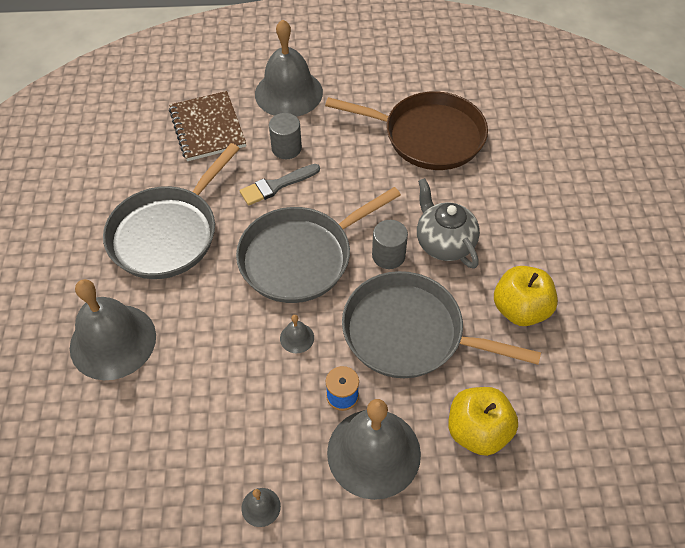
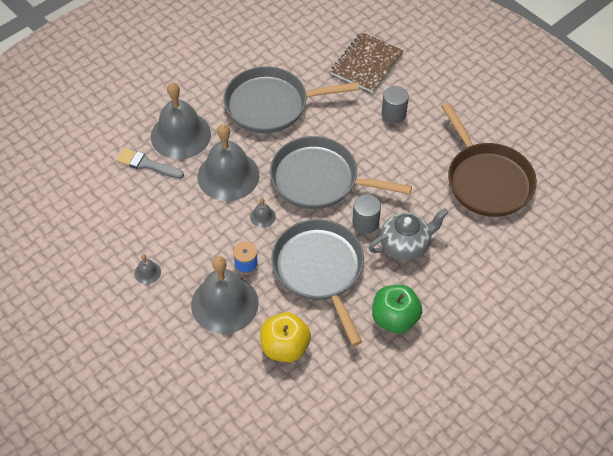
camera: 50 degrees right, 0 degrees up
grey brush [240,164,320,205] -> grey brush moved to [117,148,184,179]
grey bell [255,19,323,117] -> grey bell moved to [198,124,259,201]
grey teapot [417,178,480,269] -> grey teapot turned 45 degrees clockwise [369,208,448,261]
yellow apple [494,266,558,326] -> green apple [372,285,422,333]

